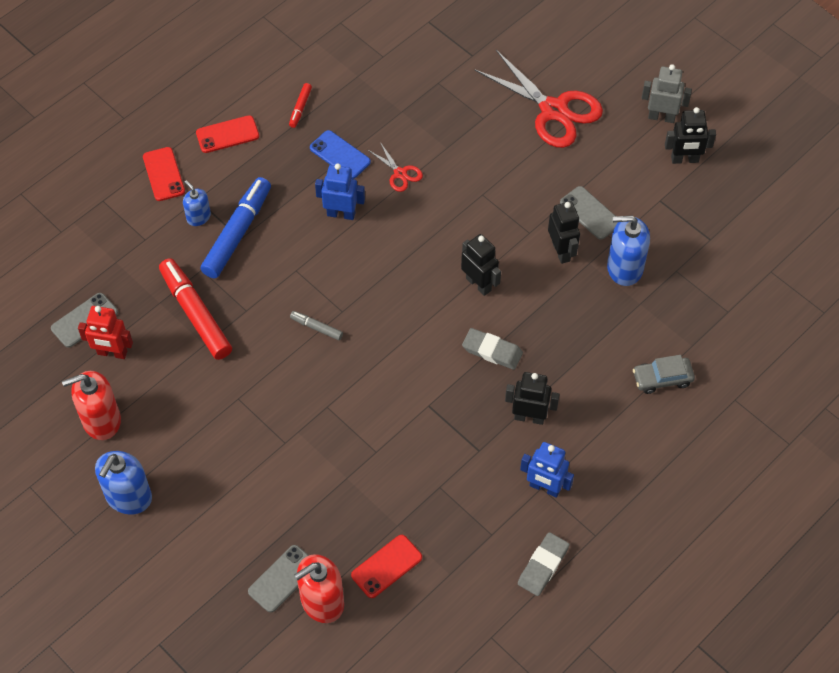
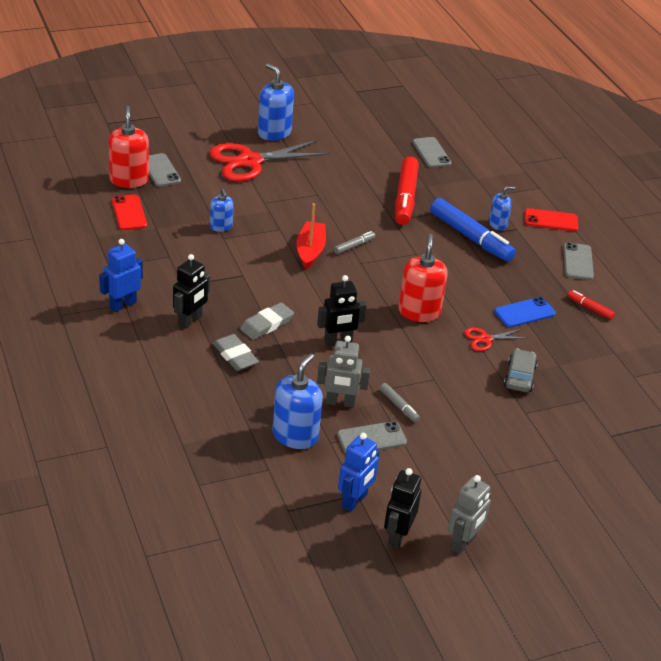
camera: 110 degrees right, 20 degrees down
red soap dispenser [62,371,121,440] -> red soap dispenser moved to [399,234,448,322]
red robot [78,306,133,359] -> none
red marker [159,258,232,360] -> red marker turned 105 degrees clockwise [395,157,419,225]
red phone [196,115,259,153] -> grey phone [563,242,594,280]
blue robot [315,164,365,220] -> blue robot moved to [338,433,380,512]
red scissors [474,50,603,148] -> red scissors moved to [209,140,330,182]
grey eraser [518,532,569,596] -> grey eraser moved to [213,334,259,371]
black robot [548,201,580,264] -> grey robot [317,336,370,408]
grey car [633,355,695,394] -> grey car moved to [504,349,538,392]
none -> blue soap dispenser [210,189,234,232]
none -> red boat [296,203,326,269]
none -> grey marker [380,383,420,423]

